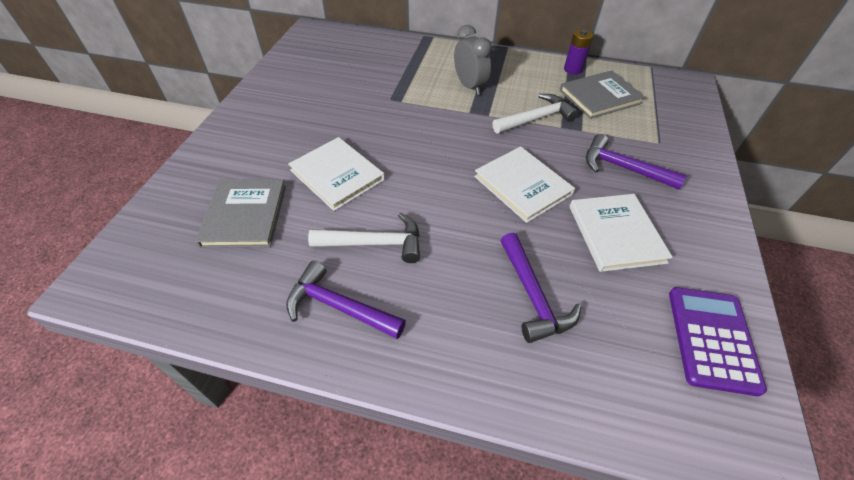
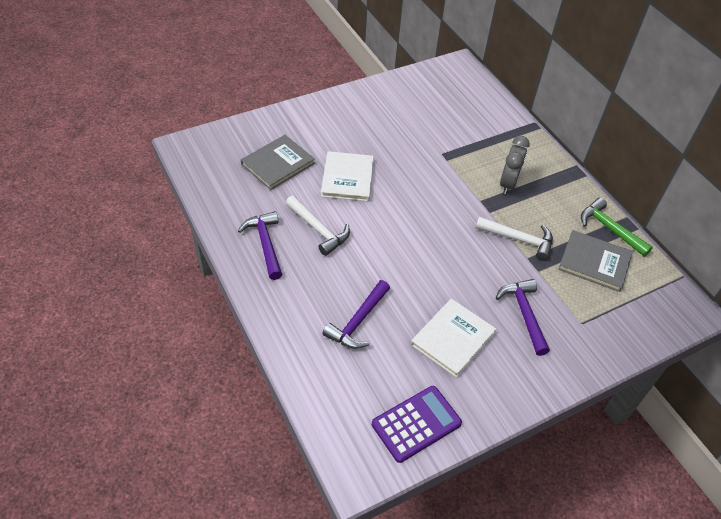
camera: 45 degrees right, 0 degrees up
white book [474,146,575,223] -> none
purple battery [564,29,593,74] -> green hammer [581,197,653,257]

